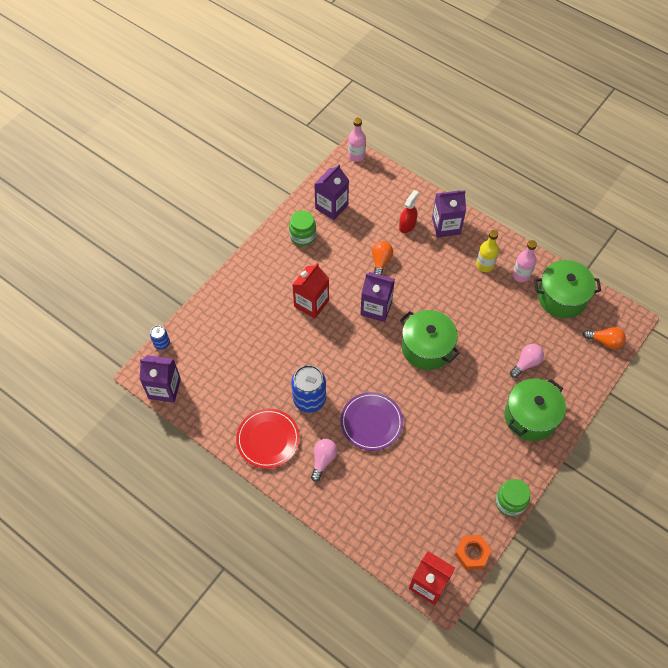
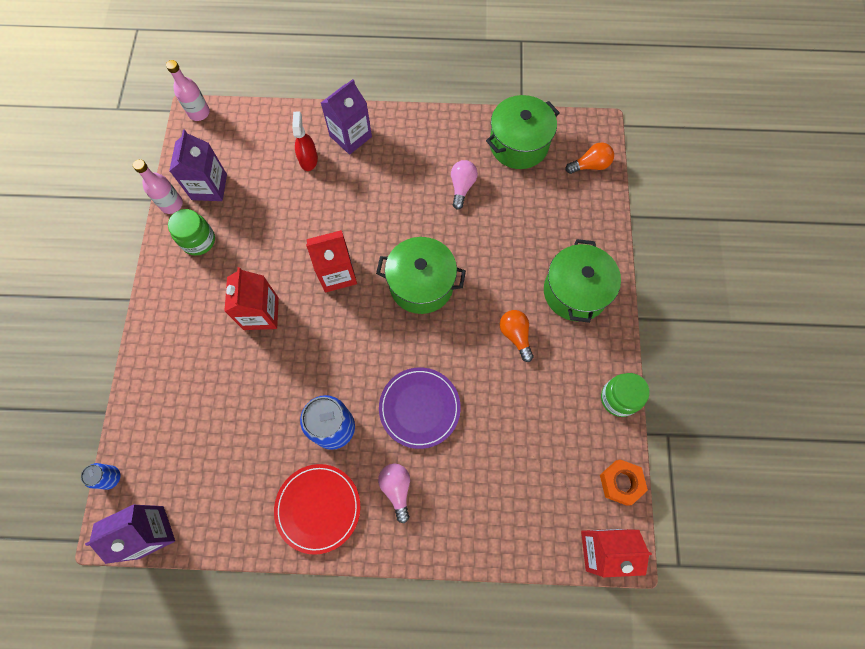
camera: 35 degrees left, 10 degrees up
purple carton [360,272,395,322] -> red carton [306,230,357,293]
orange light bulb [372,241,393,275] -> orange light bulb moved to [500,310,534,362]
yellow bottle [476,230,499,272] -> none
pink light bulb [510,344,544,378] -> pink light bulb moved to [451,160,478,209]
pink bottle [512,240,537,282] -> pink bottle moved to [133,159,183,214]

